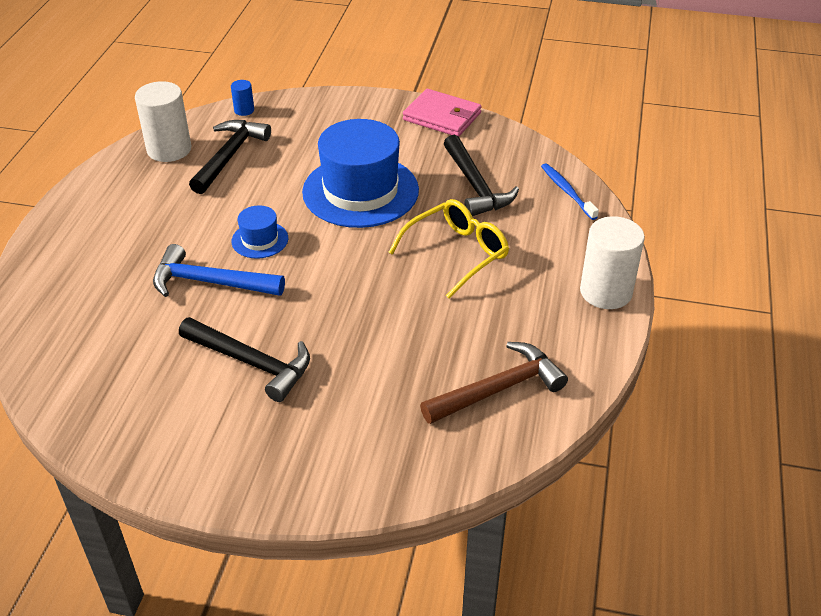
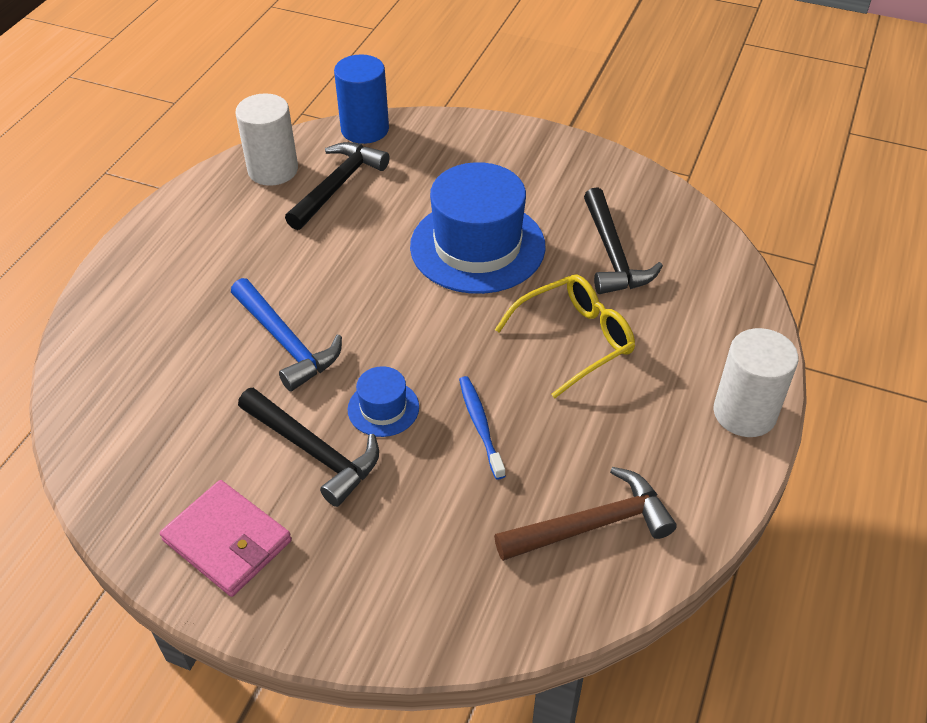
camera: 10 degrees right, 5 degrees up
blue hammer [153,244,285,297] -> blue hammer turned 150 degrees counterclockwise [231,278,342,392]
blue cylinder [231,80,254,116] -> blue cylinder [334,54,389,144], size x2.10
blue hat [232,205,288,259] -> blue hat moved to [348,366,419,437]
pink wallet [403,89,482,136] -> pink wallet moved to [160,480,292,597]
blue toothbrush [541,163,599,220] -> blue toothbrush moved to [459,376,505,480]

